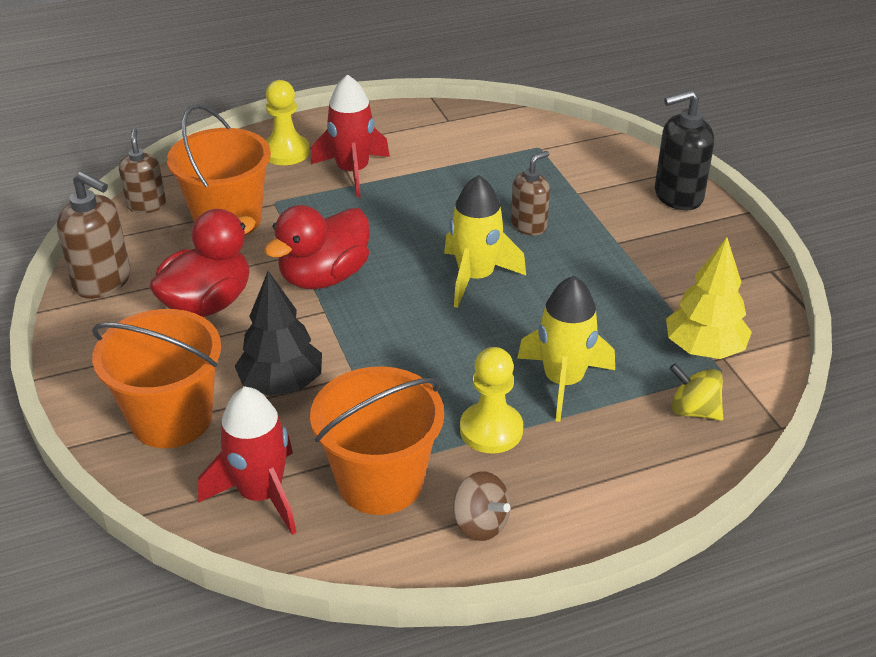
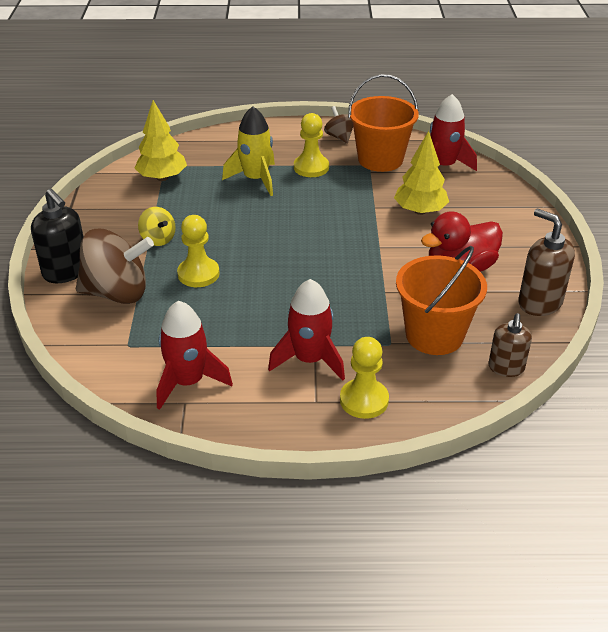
camera: 160 degrees left, 0 degrees up
orange bucket [92,309,221,448] -> none
black tree [235,271,322,396] -> yellow tree [394,131,449,215]
red duck [264,205,370,289] -> none
yellow rocket [444,175,526,308] -> none
brown soap dispenser [511,151,550,236] -> yellow pawn [177,215,219,287]
black soap dispenser [655,90,714,211] -> black soap dispenser turned 45 degrees clockwise [31,189,83,283]
yellow spinning top [669,363,724,421] -> yellow spinning top moved to [138,207,176,246]
none -> brown spinning top [76,229,154,304]
none -> red rocket [156,301,233,410]

